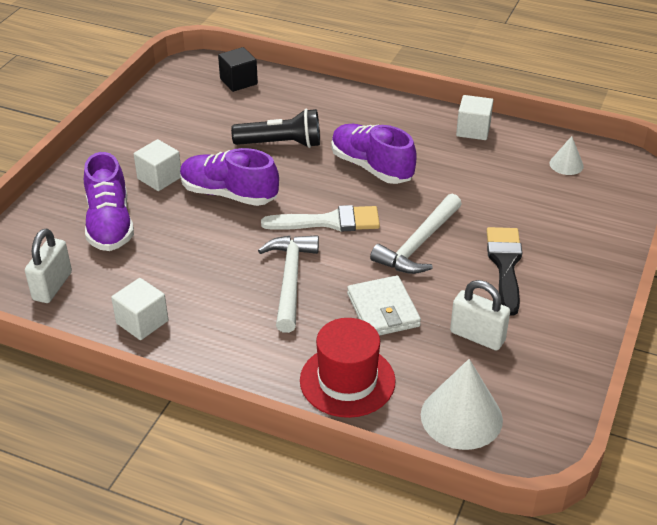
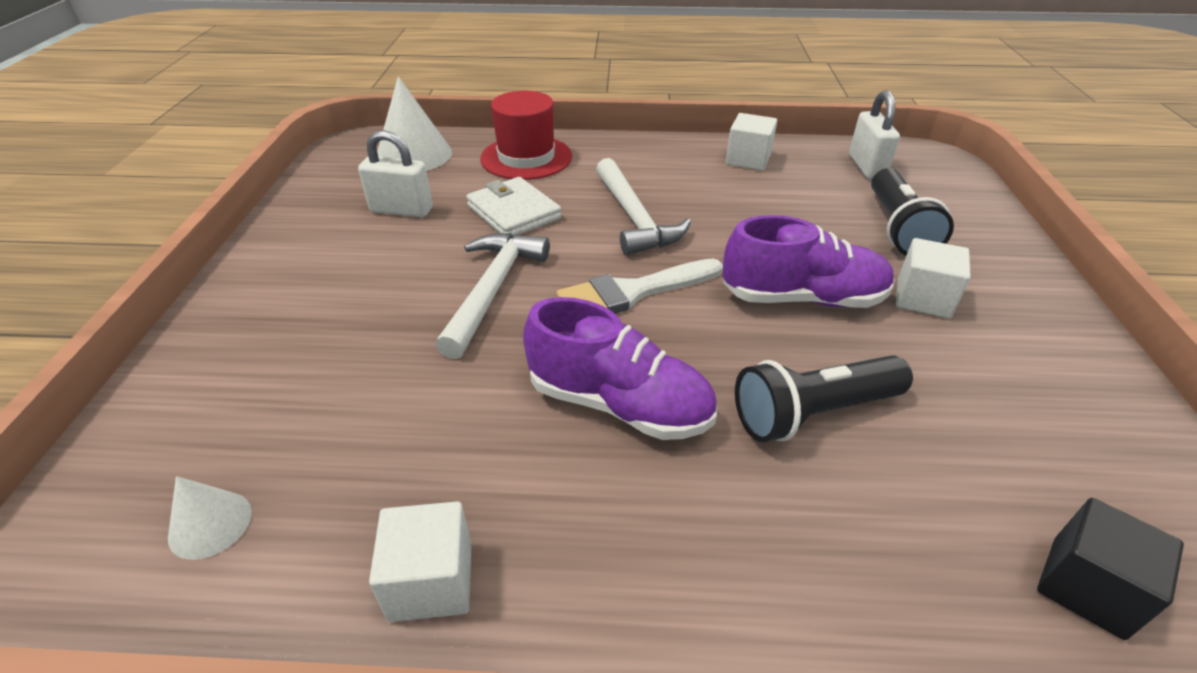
camera: 160 degrees right, 0 degrees up
purple shoe [84,152,134,251] -> black flashlight [871,168,954,255]
black brush [487,227,522,316] -> none

